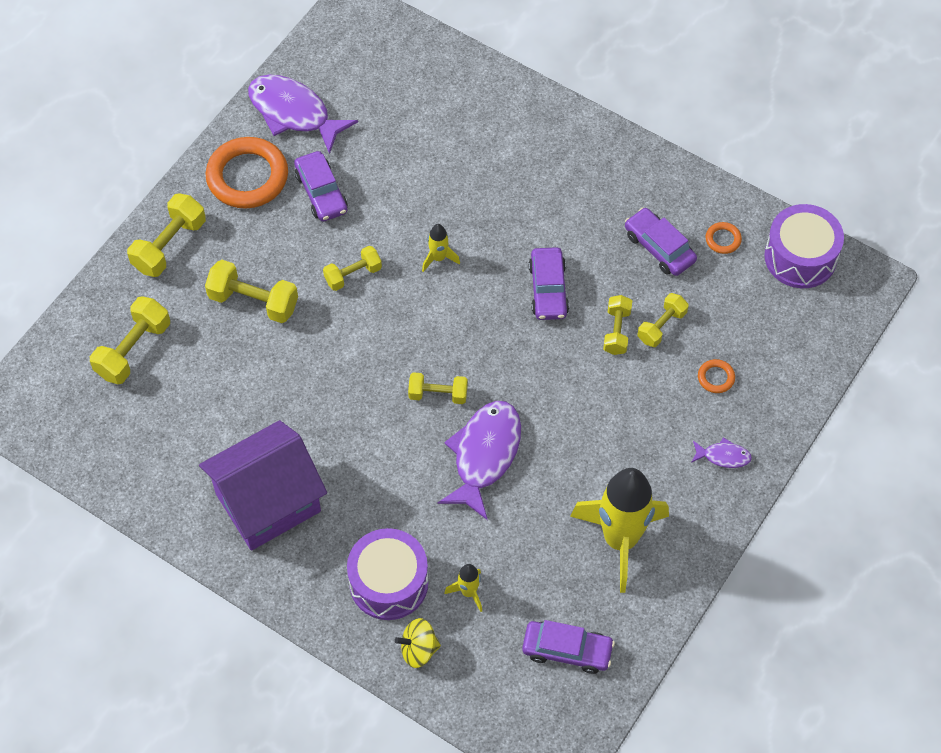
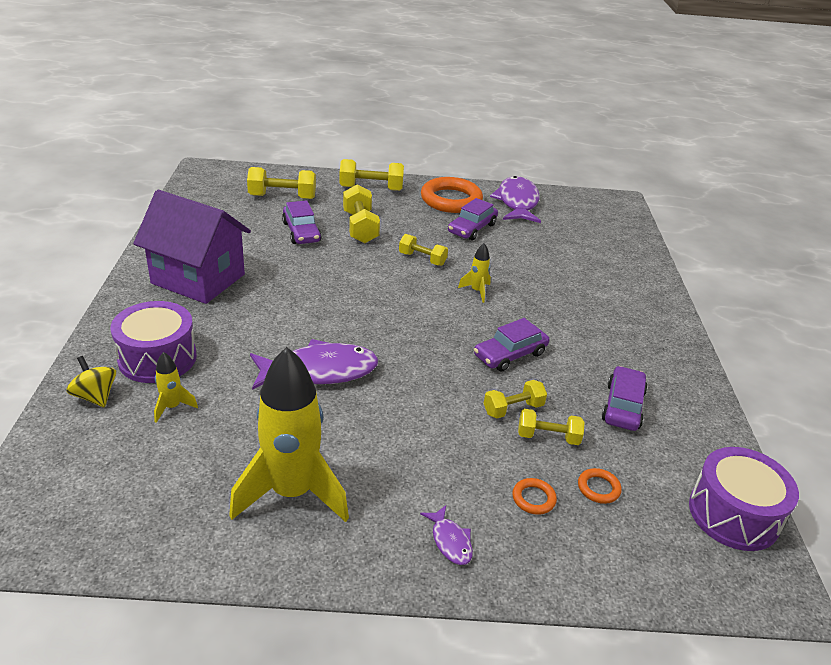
camera: 55 degrees right, 25 degrees down
yellow dumbbell [408,372,468,404] -> none
purple car [522,620,615,674] -> purple car moved to [282,200,322,244]
orange ring [706,222,742,254] -> orange ring moved to [578,468,622,504]

